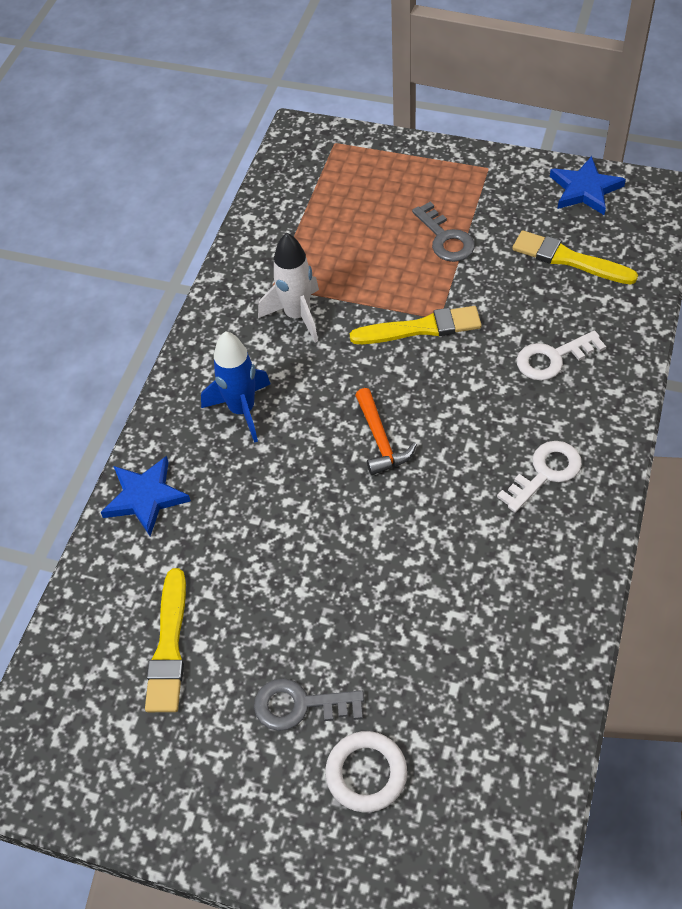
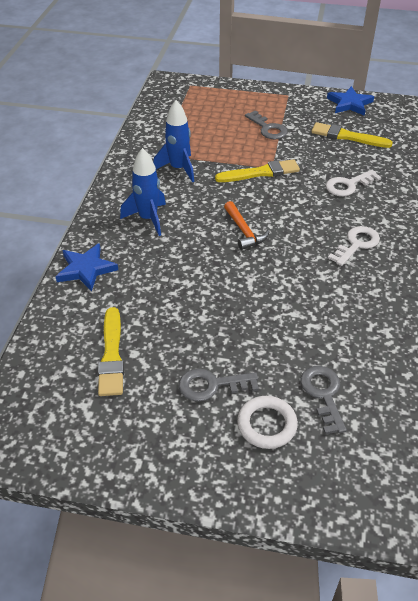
camera: 10 degrees left, 10 degrees down
white rocket [258,233,319,342] -> blue rocket [153,100,194,182]
none -> grey key [300,366,347,434]

